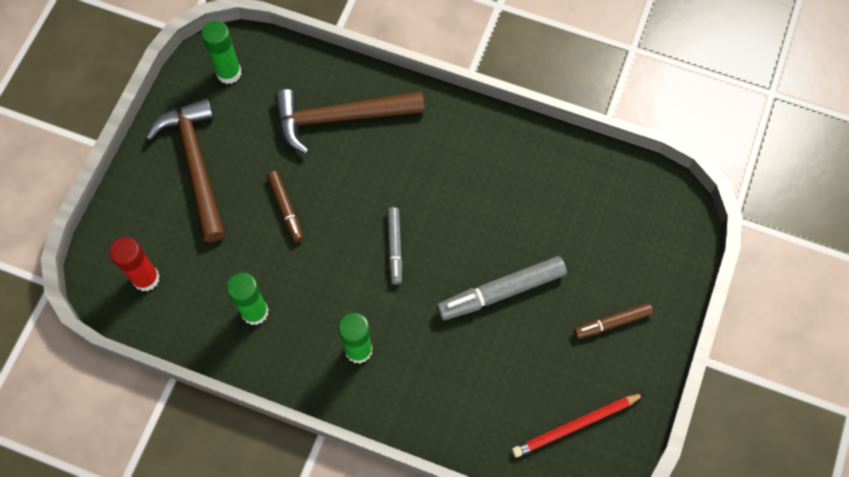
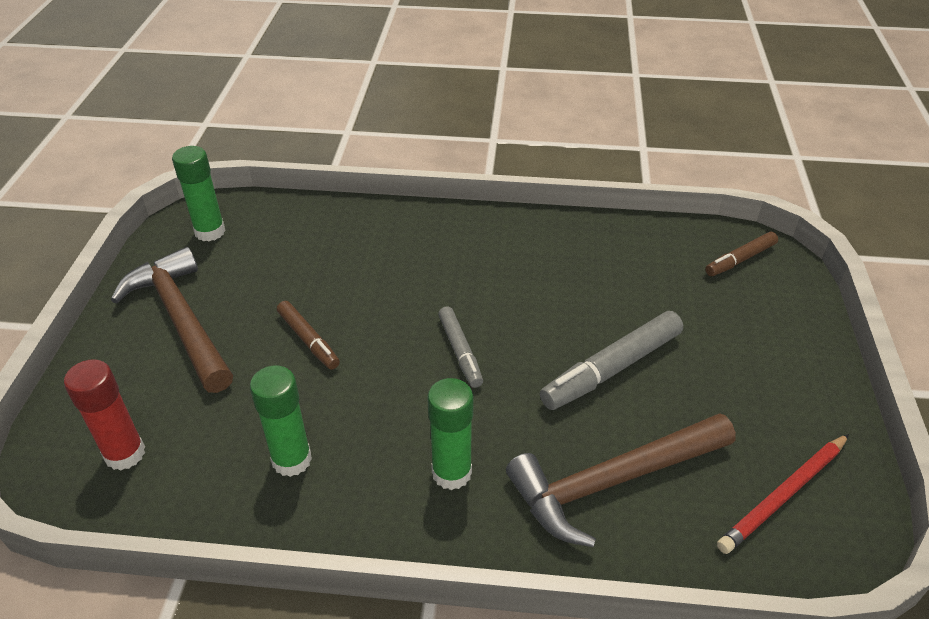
camera: 15 degrees left, 25 degrees down
brown hammer [275,89,425,154] -> brown hammer moved to [506,413,736,547]
brown marker [574,303,653,339] -> brown marker moved to [705,232,778,276]

